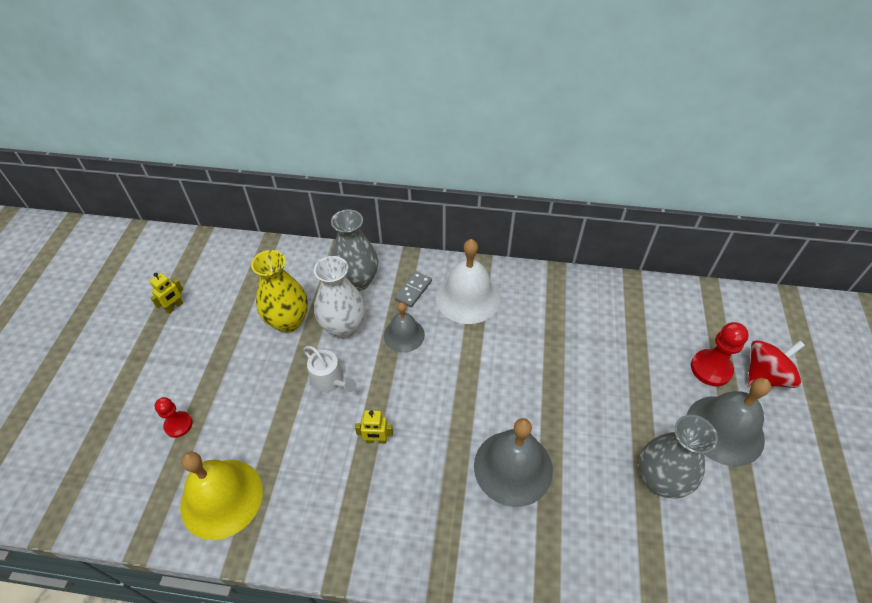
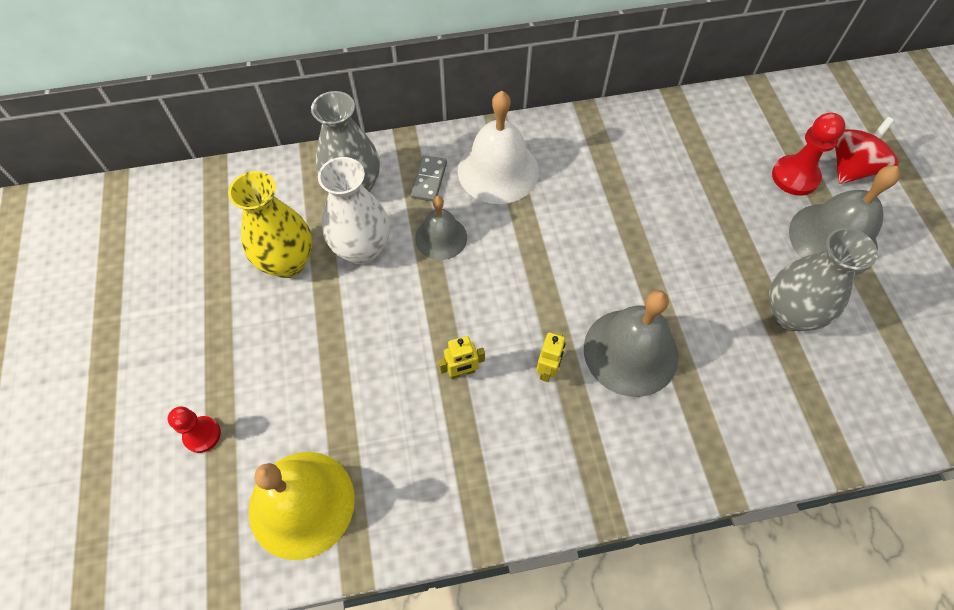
camera: 20 degrees left, 10 degrees up
yellow robot [150,273,183,314] -> yellow robot moved to [536,332,566,382]
white watering can [303,346,356,393] -> none

